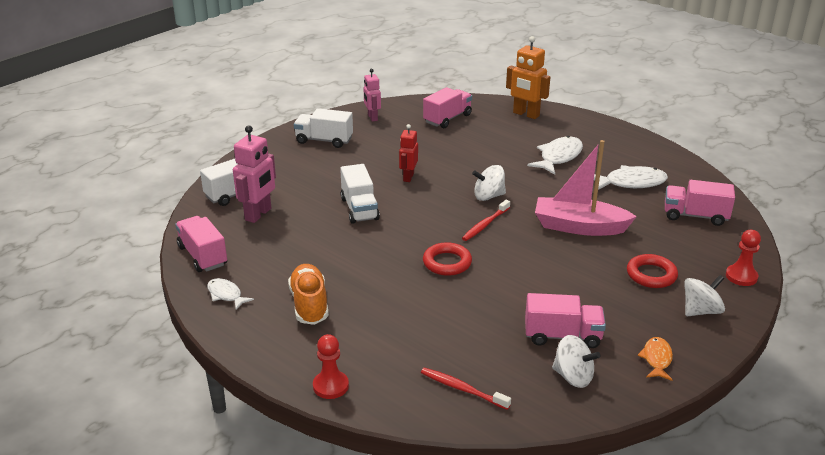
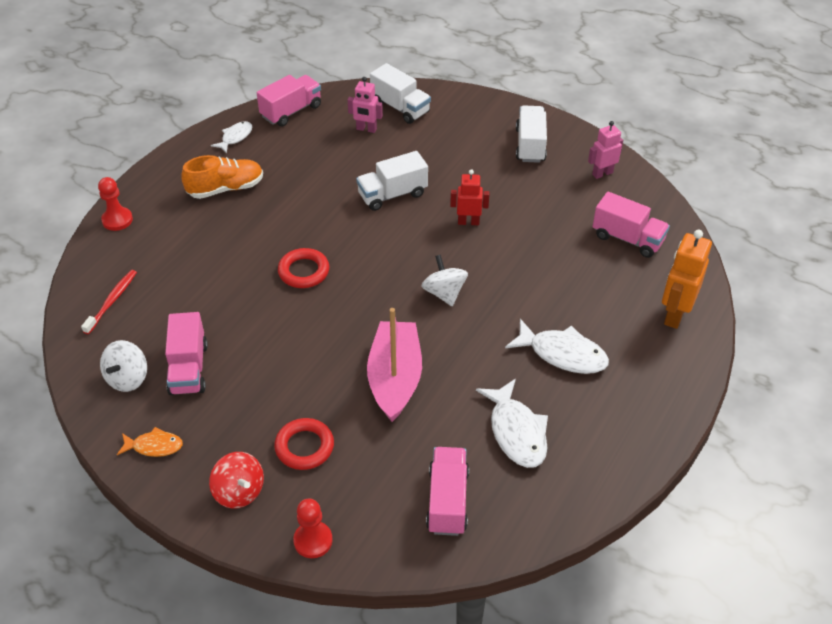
camera: 80 degrees right, 15 degrees up
pink robot [233,125,276,223] -> pink robot [348,77,383,133], size x0.64
red toothbrush [462,200,510,241] -> none
white spinning top [684,275,725,316] -> red spinning top [209,452,264,509]

